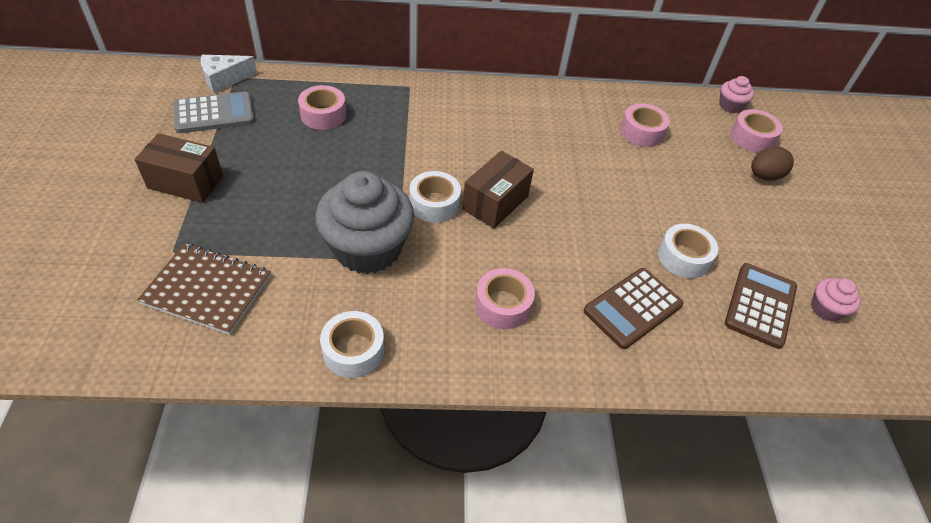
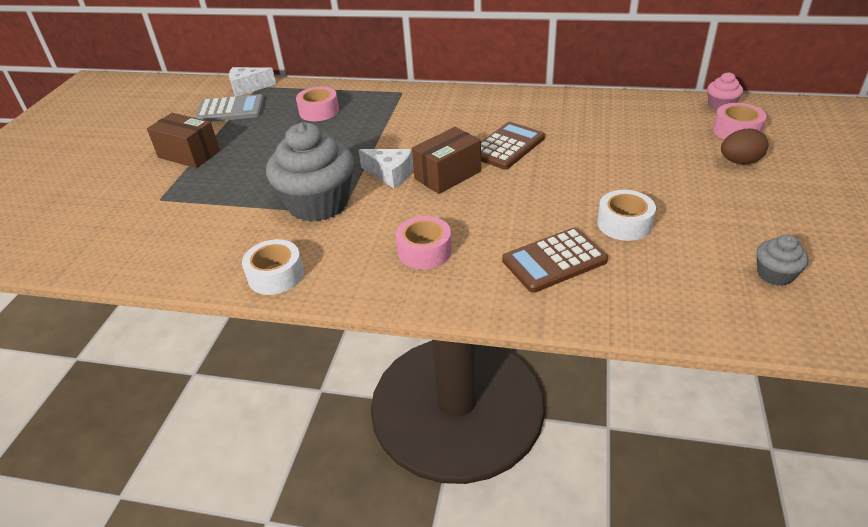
camera: 20 degrees right, 10 degrees down
brown notebook [137,243,271,335] -> none
white tape [409,171,461,223] -> white cheese [359,149,414,188]
pink tape [620,103,670,147] -> none
brown calculator [725,263,797,349] -> brown calculator moved to [481,122,545,170]
pink cupcake [811,278,861,322] -> grey cupcake [756,234,809,286]

